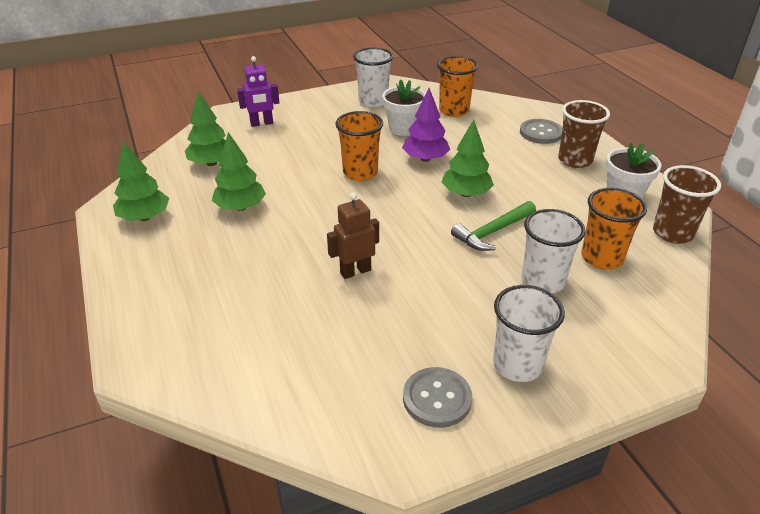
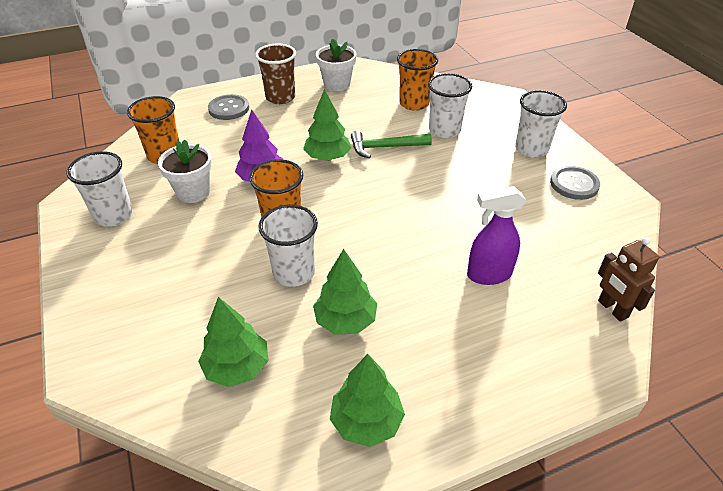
camera: 90 degrees left, 5 degrees up
purple robot [237,56,279,127] -> none
brown robot [327,192,379,279] -> brown robot moved to [598,237,659,322]
green hammer [451,201,536,251] -> green hammer turned 120 degrees clockwise [351,131,432,158]
brown cup [653,165,721,244] -> none
none -> white cup [258,205,318,287]
none -> purple spray bottle [467,186,526,285]

